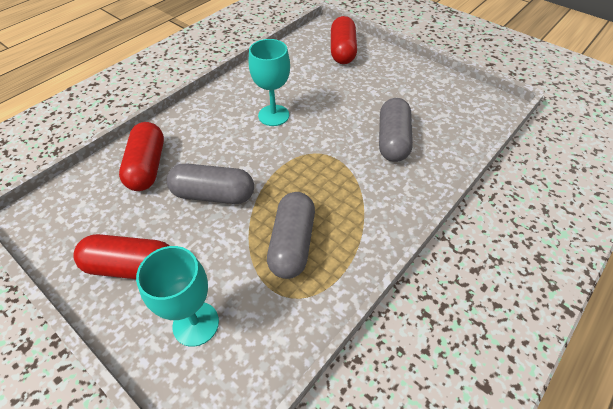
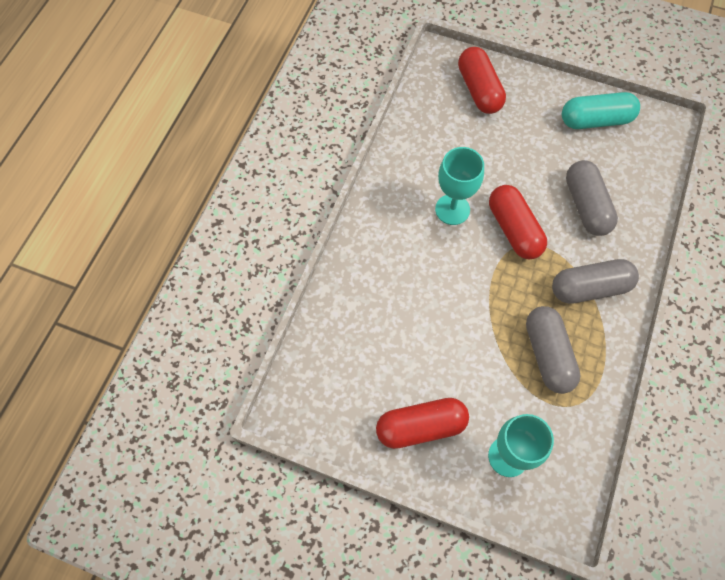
camera: 20 degrees left, 15 degrees up
red capsule [119,122,164,191] -> red capsule moved to [489,185,547,260]
grey capsule [167,164,254,204] -> grey capsule moved to [552,259,639,304]
none -> turquoise capsule [562,92,640,129]

